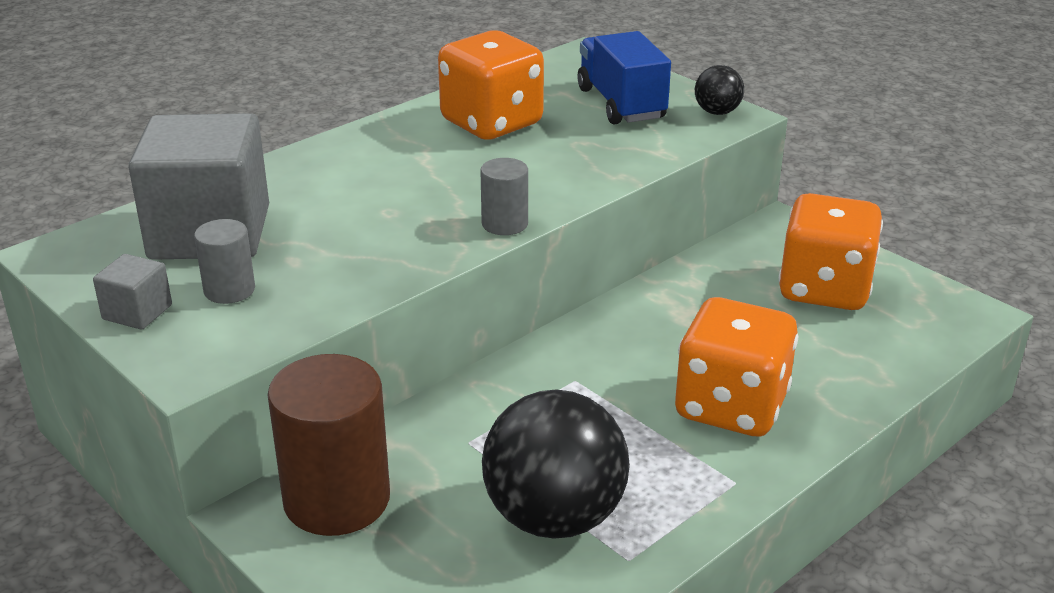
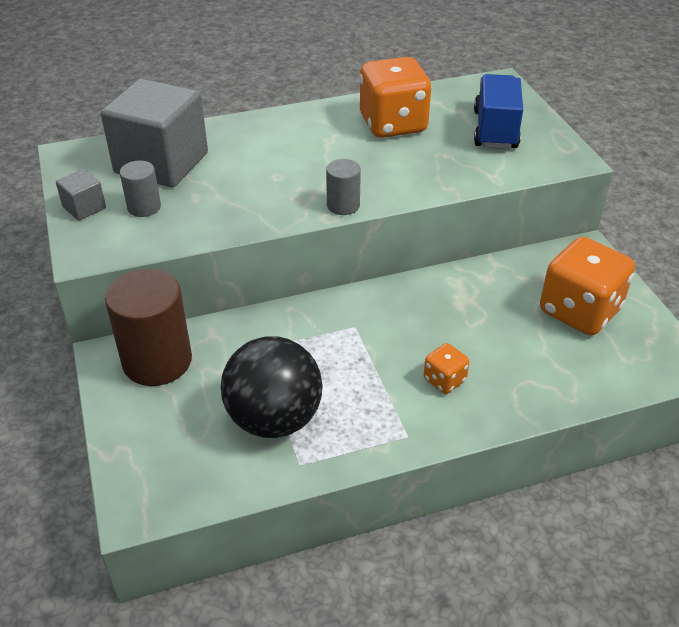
camera: 25 degrees right, 10 degrees up
orange dice [675,297,798,437] -> orange dice [424,343,470,394], size x0.47
black ball [695,65,744,115] -> none

